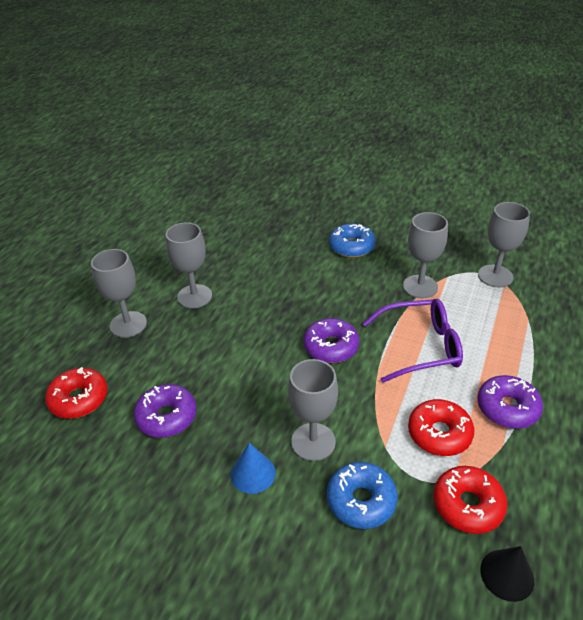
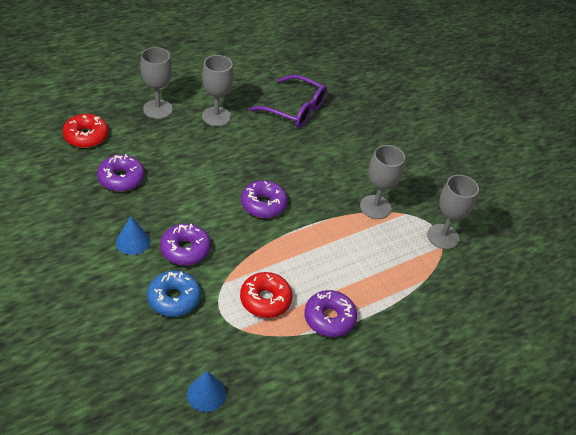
camera: 30 degrees right, 5 degrees up
grey goblet [288,359,338,461] -> purple donut [160,223,211,266]
blue donut [329,224,376,258] -> none
purple glasses [363,299,463,383] -> purple glasses moved to [249,75,327,128]
red donut [433,466,508,534] -> none
black cone [480,546,534,602] -> blue cone [187,371,226,412]

